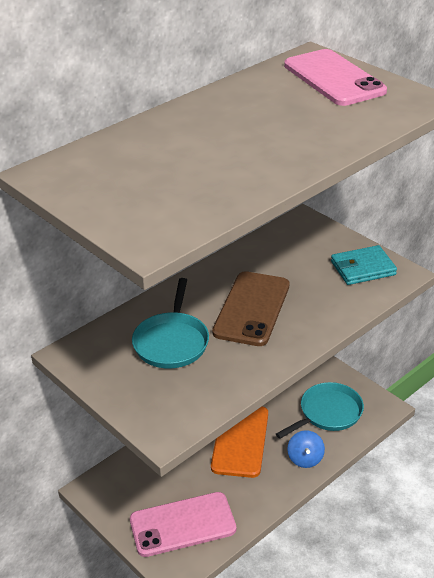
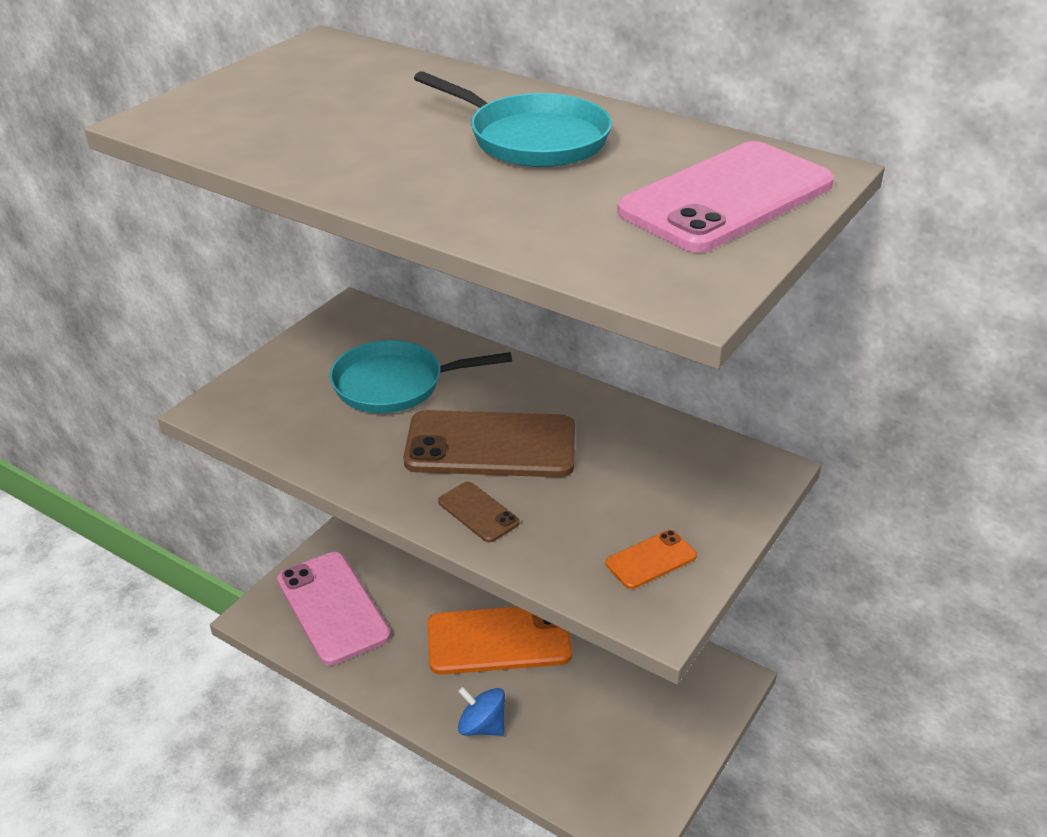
camera: 75 degrees right, 0 degrees up
turquoise pan [276,382,364,439] -> turquoise pan moved to [414,71,612,167]
blue spinning top [287,430,325,468] -> blue spinning top turned 45 degrees clockwise [458,687,505,736]
turquoise wallet [331,245,397,285] -> orange phone [605,530,697,589]
none -> brown phone [438,482,520,542]

